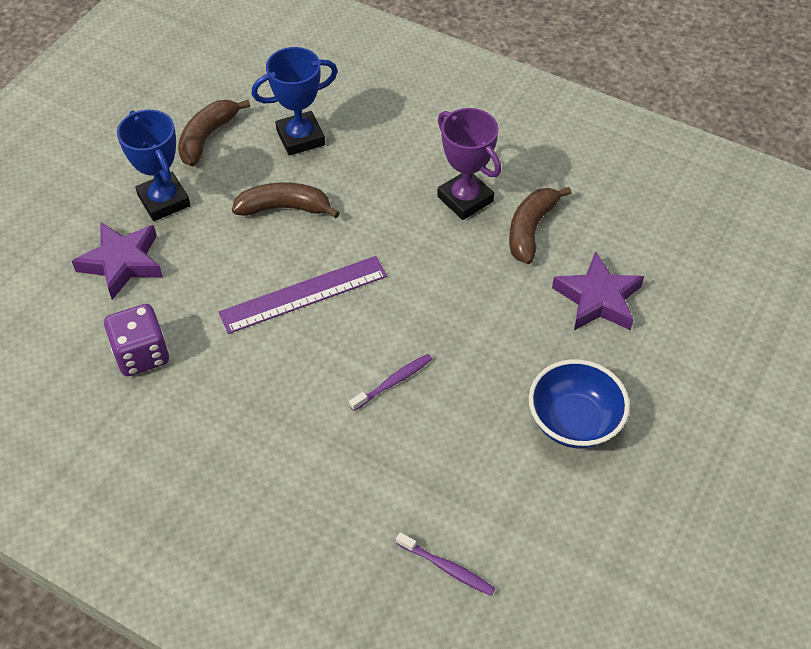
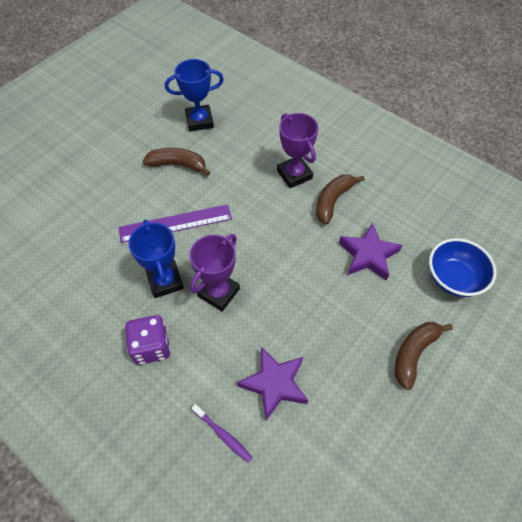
camera: 10 degrees right, 5 degrees up
purple star [72,222,163,300] -> purple star moved to [237,347,308,420]
purple dice [104,304,169,376] -> purple dice moved to [125,315,170,365]
blue trophy [117,110,191,221] -> blue trophy moved to [128,220,184,298]
brown banana [178,100,250,166] -> brown banana moved to [395,322,453,390]
purple toothbrush [349,354,432,411] -> purple trophy [189,234,240,311]
blue bowl [529,359,630,448] -> blue bowl moved to [429,238,497,297]

